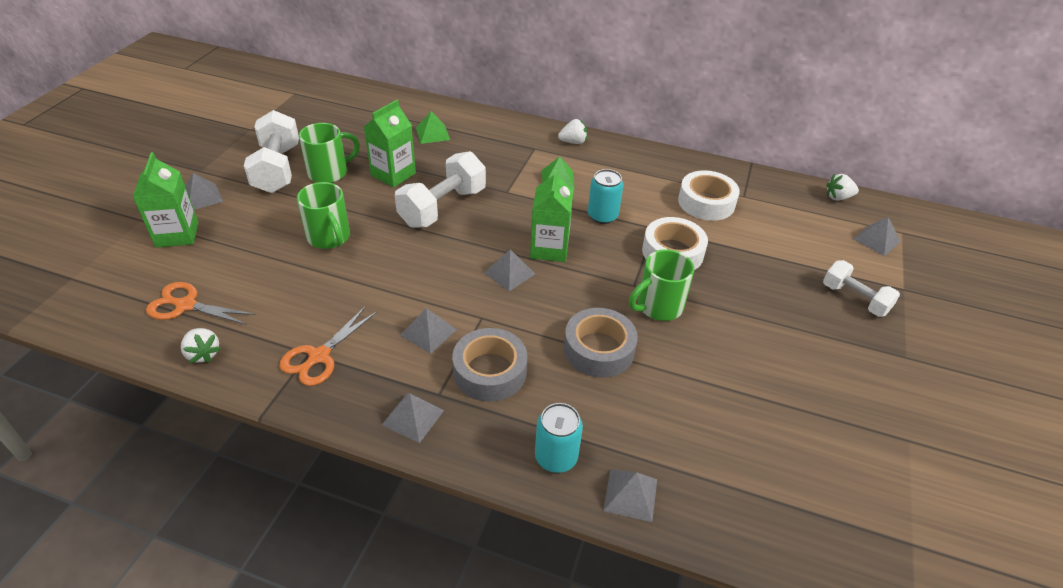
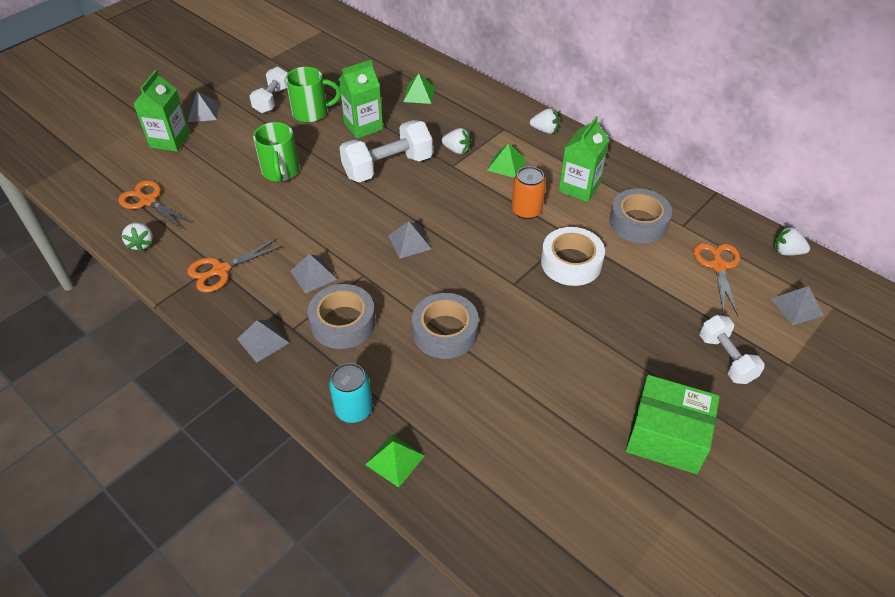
camera: 25 degrees right, 5 degrees up
white dumbbell [244,110,299,193] -> white dumbbell [249,66,288,113], size x0.64
green carton [530,168,573,262] -> green carton moved to [559,116,609,202]
turquoise can [588,169,623,224] -> orange can [512,166,546,219]
grey pyramid [603,469,657,522] -> green pyramid [365,434,425,488]
green mug [629,249,694,321] -> none
white tape [678,170,740,221] -> grey tape [609,188,672,243]
none -> white strawberry [441,128,471,154]
none -> green box [626,375,720,474]
none -> orange scissors [693,243,740,316]

